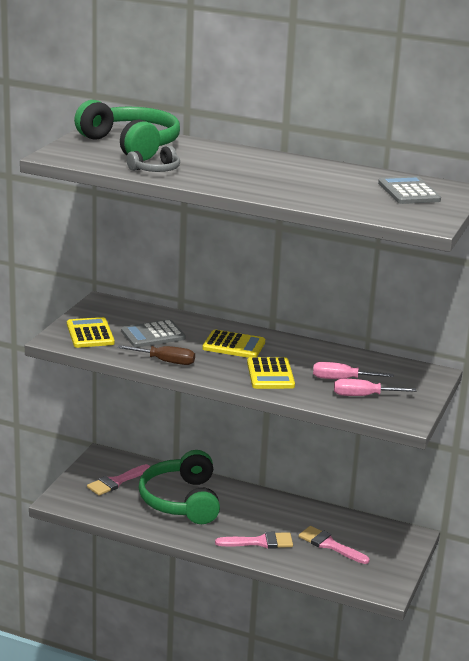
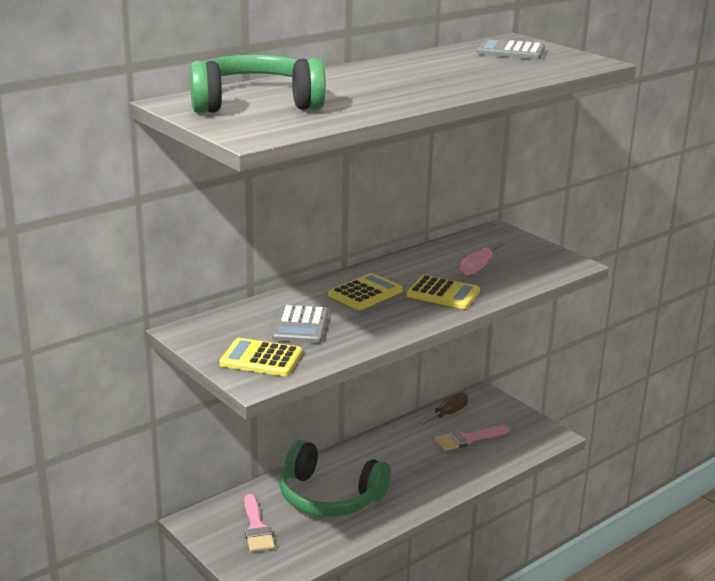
camera: 60 degrees left, 0 degrees up
brown screwdriver [117,345,195,365] -> brown screwdriver moved to [416,392,468,427]
grey headphones [127,146,180,172] -> none
pink brush [215,532,293,549] -> none
pink screwdriver [334,379,416,396] -> none

